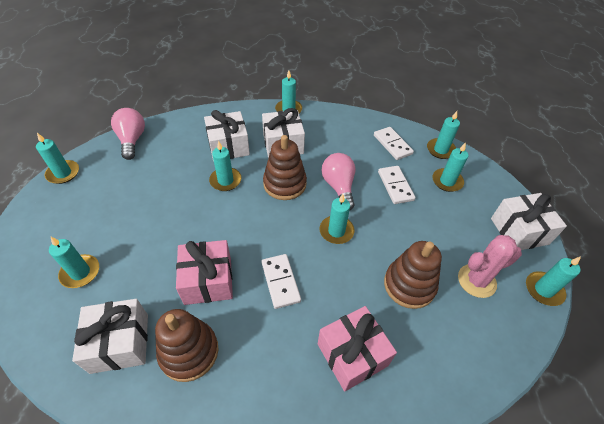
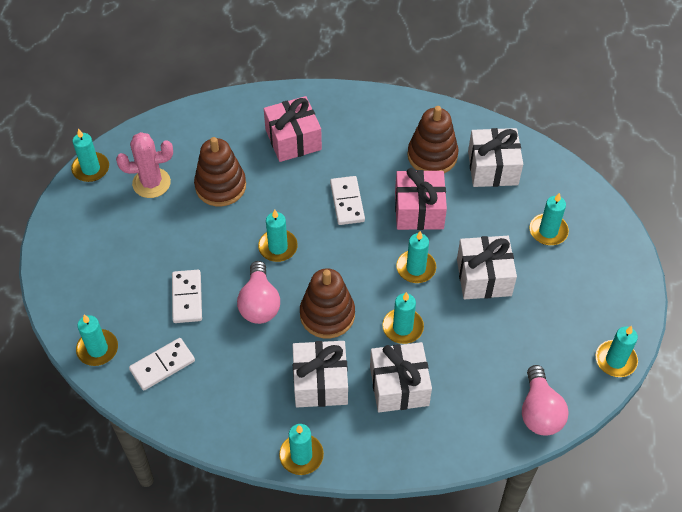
camera: 170 degrees left, 5 degrees up
white domino [374,127,414,160] -> white domino turned 75 degrees clockwise [129,338,195,391]
turquoise candle [432,142,468,192] -> turquoise candle moved to [396,231,436,283]
white gift [491,193,567,250] -> white gift moved to [457,236,517,299]

